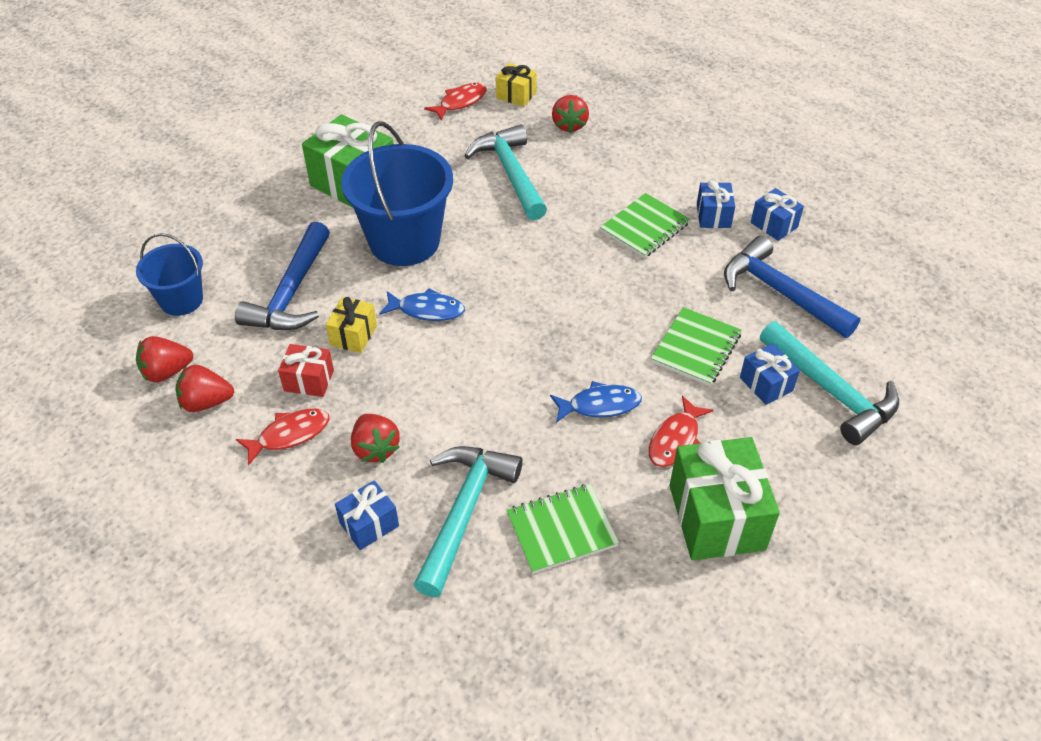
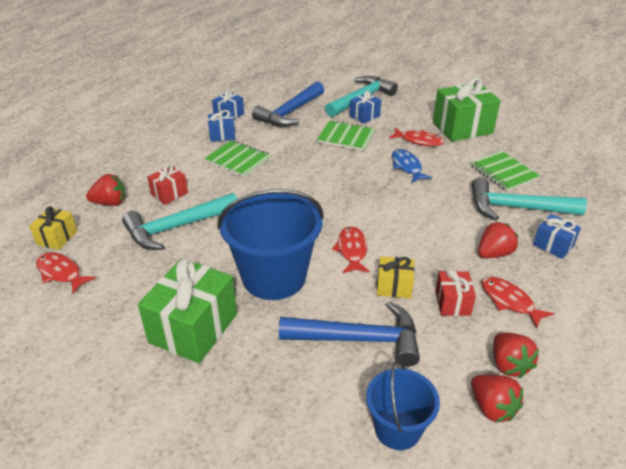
camera: 100 degrees left, 10 degrees down
blue fish [379,288,465,321] -> red fish [332,226,370,273]
none -> red gift [147,164,188,205]

